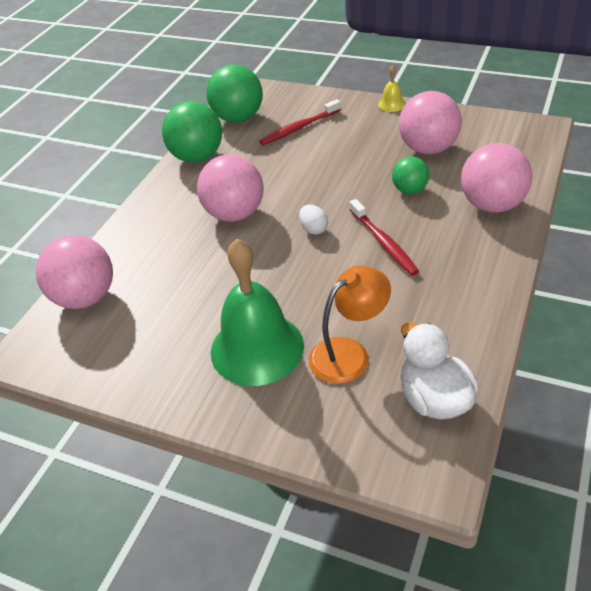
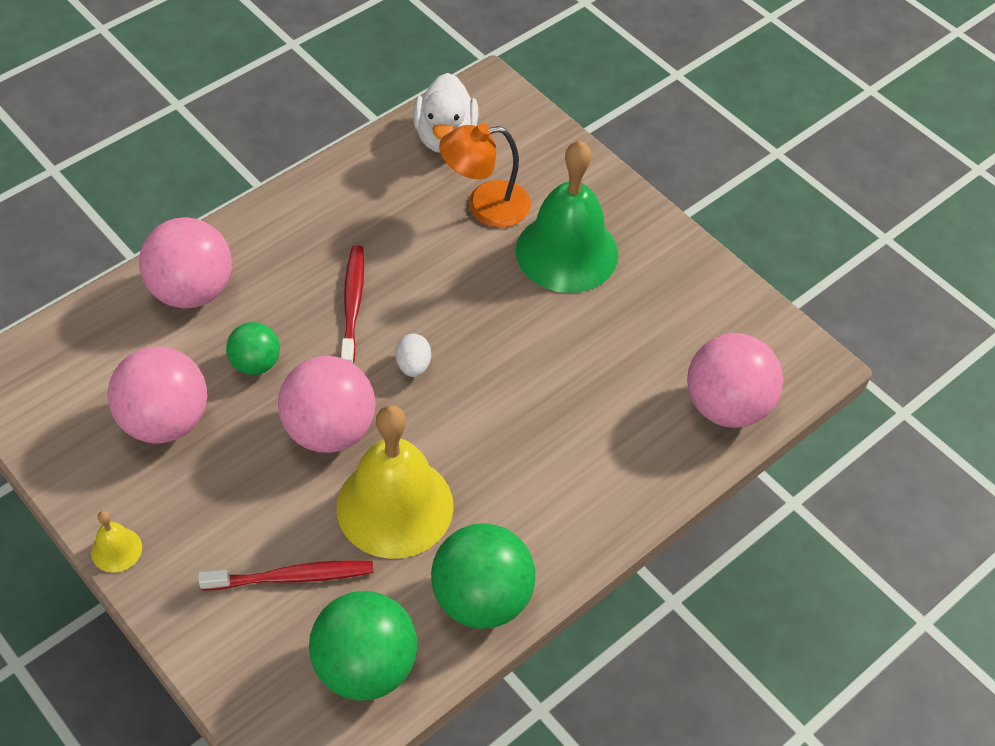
camera: 160 degrees left, 10 degrees up
pink ball [197,154,264,222] -> pink ball moved to [278,356,376,453]
none -> yellow bell [337,405,454,559]

